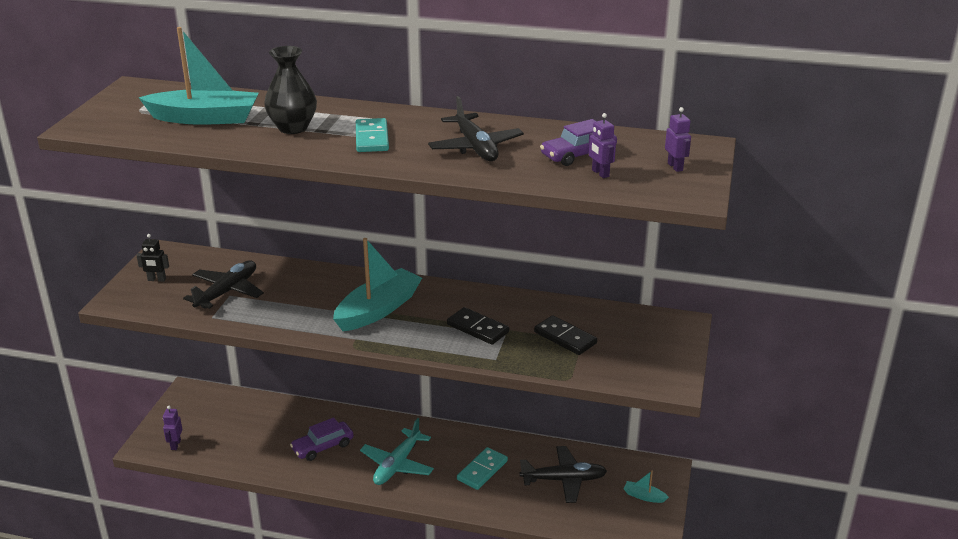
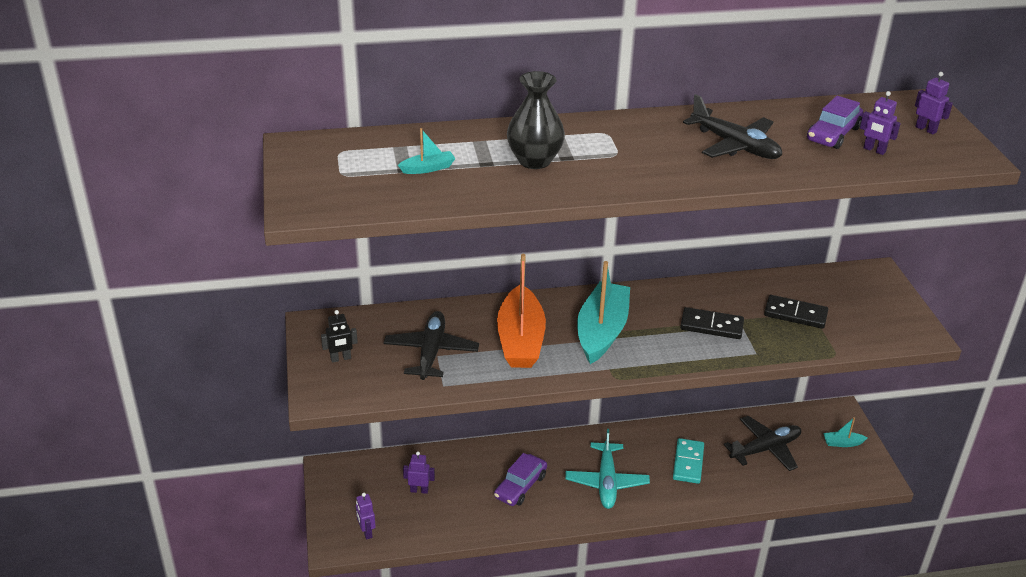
camera: 25 degrees left, 5 degrees up
turquoise boat [138,27,259,125] -> turquoise boat [398,128,456,174], size x0.43
turquoise domino [356,118,389,152] -> none
none -> purple robot [403,452,435,494]
none -> orange boat [497,254,546,368]

